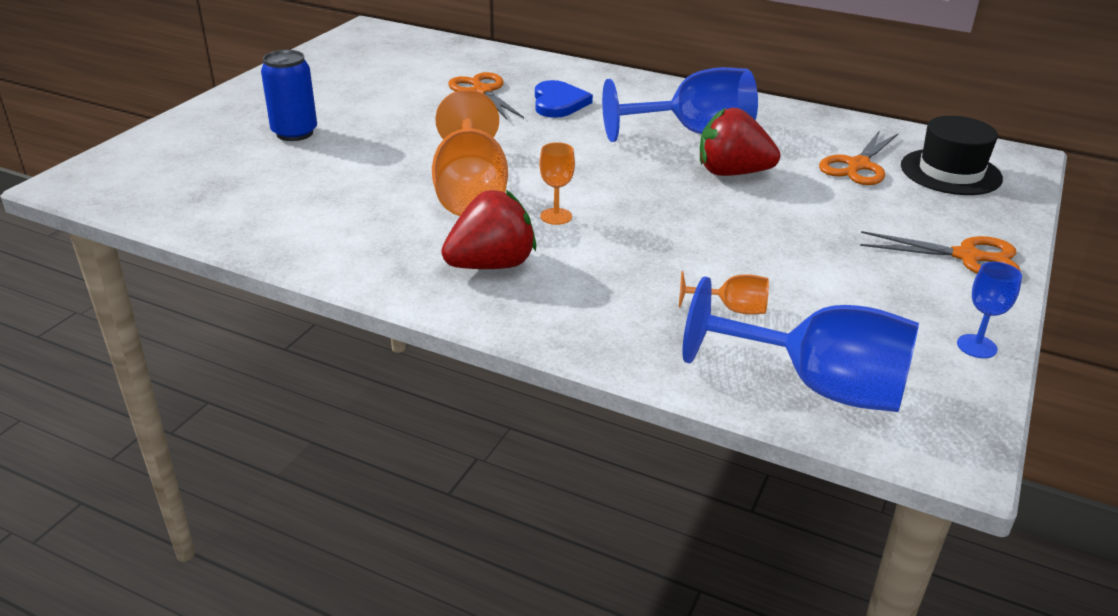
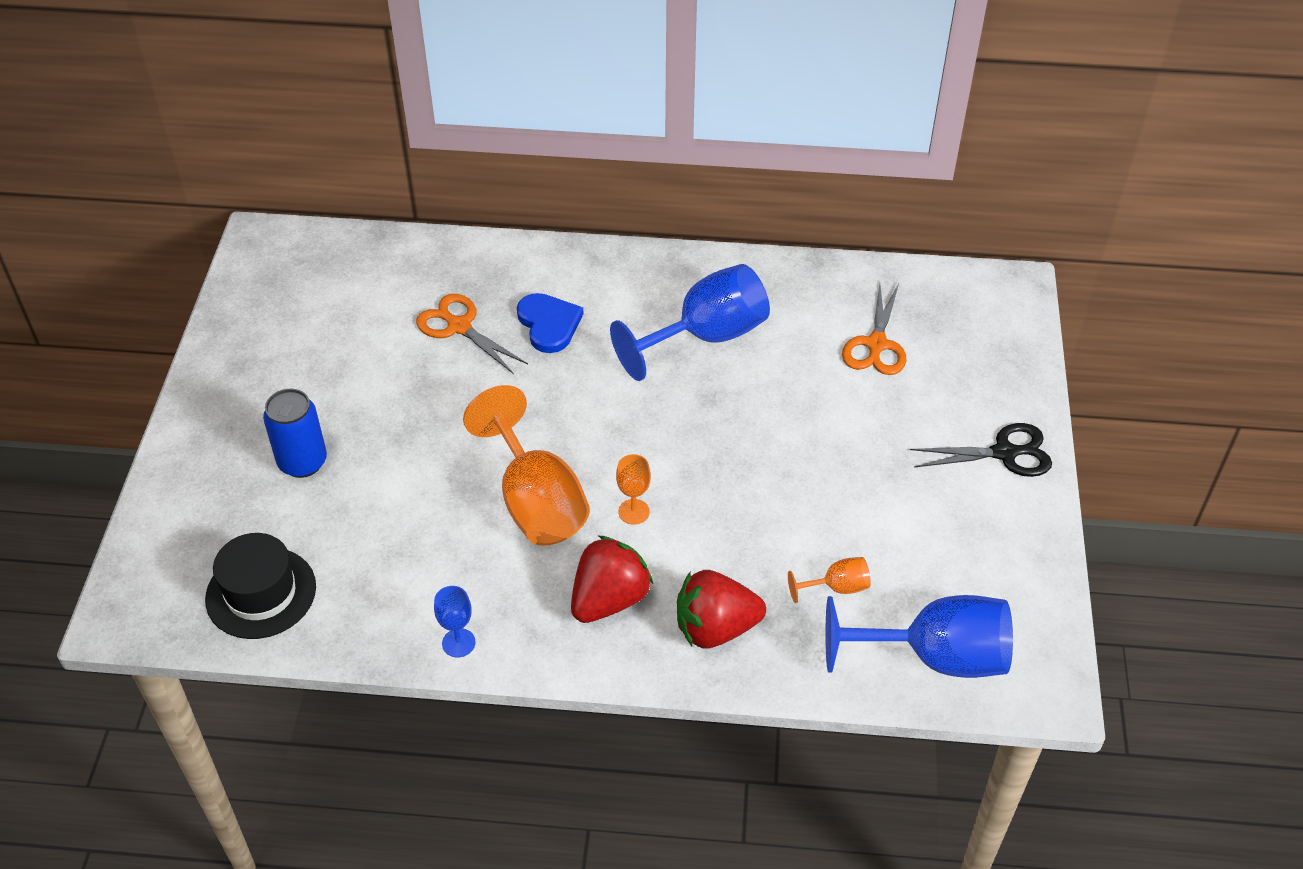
camera: 20 degrees left, 15 degrees up
red strawberry [700,108,780,176] -> red strawberry moved to [677,570,766,649]
orange scissors [860,231,1021,274] -> black scissors [910,423,1052,477]
black hat [901,116,1003,195] -> black hat moved to [205,533,316,639]
blue goblet [957,262,1022,358] -> blue goblet moved to [434,586,476,657]

